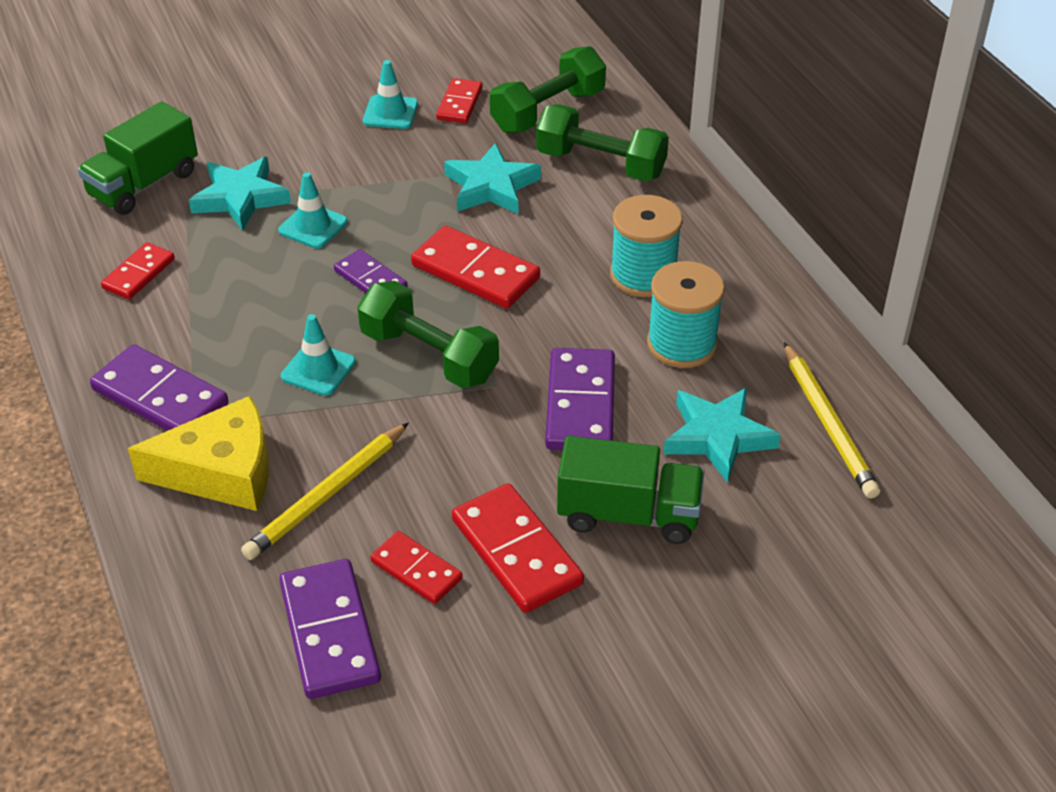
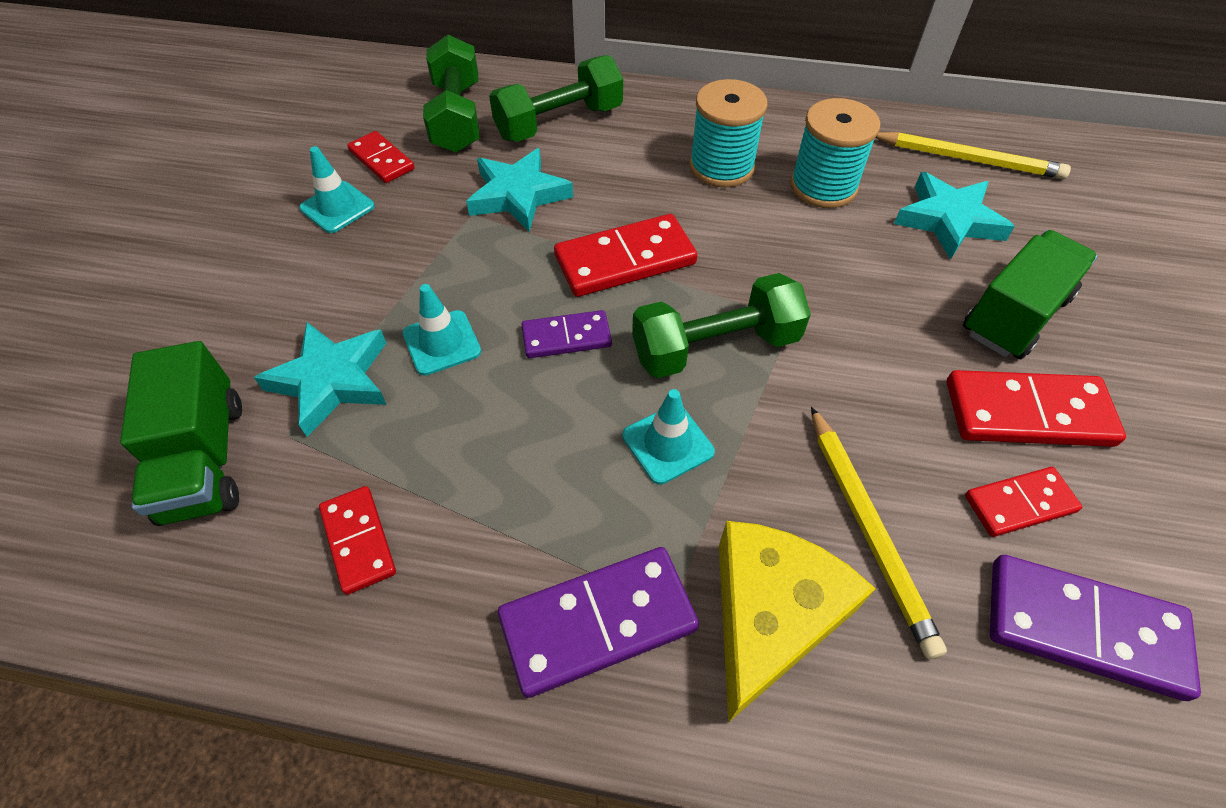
camera: 55 degrees left, 10 degrees up
purple domino [545,348,615,450] -> none

